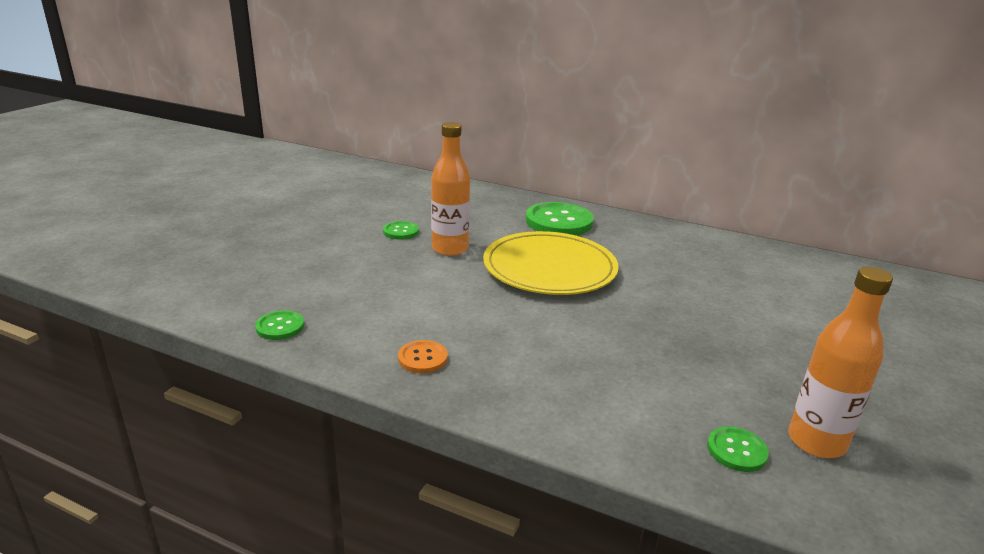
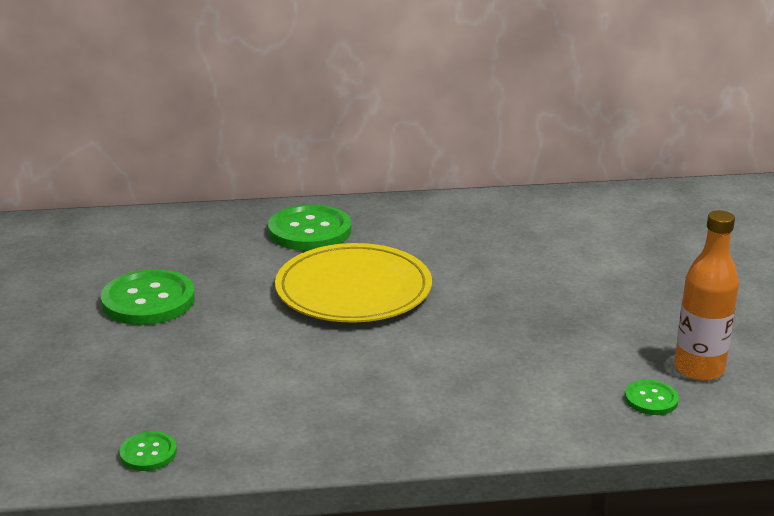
camera: 30 degrees left, 0 degrees up
green button [383,221,419,240] -> green button [101,269,195,325], size x2.00
orange button [398,340,448,373] -> none
orange bottle [431,122,470,256] -> none

